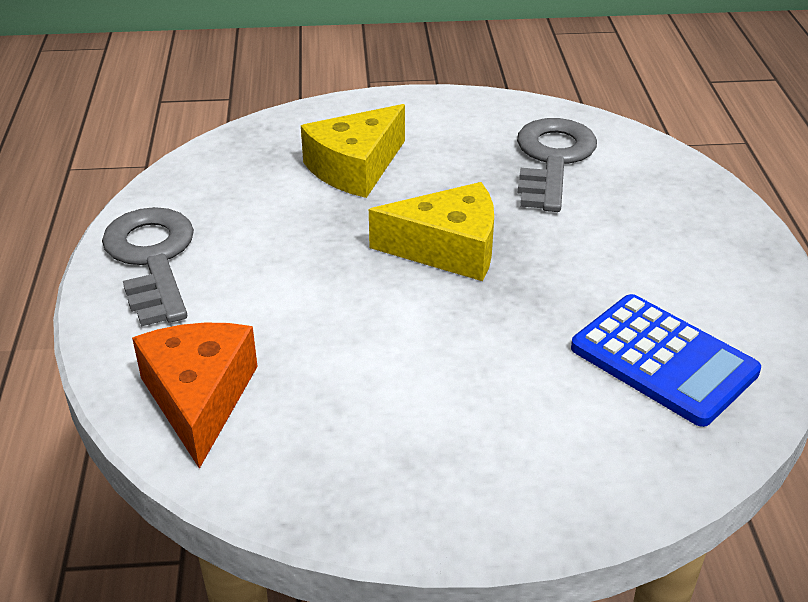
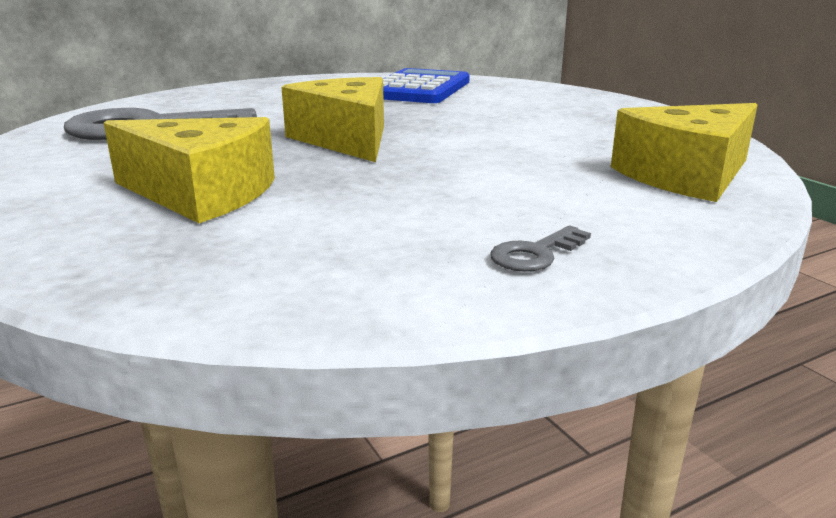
camera: 115 degrees left, 15 degrees down
grey key [102,207,194,326] -> grey key [490,225,591,272], size x0.41
orange cheese [132,323,258,469] -> yellow cheese [611,103,758,202]

